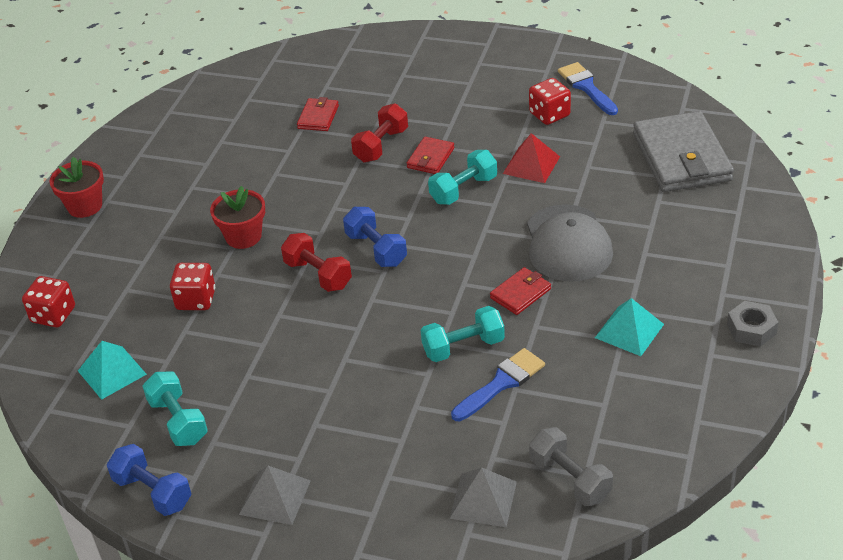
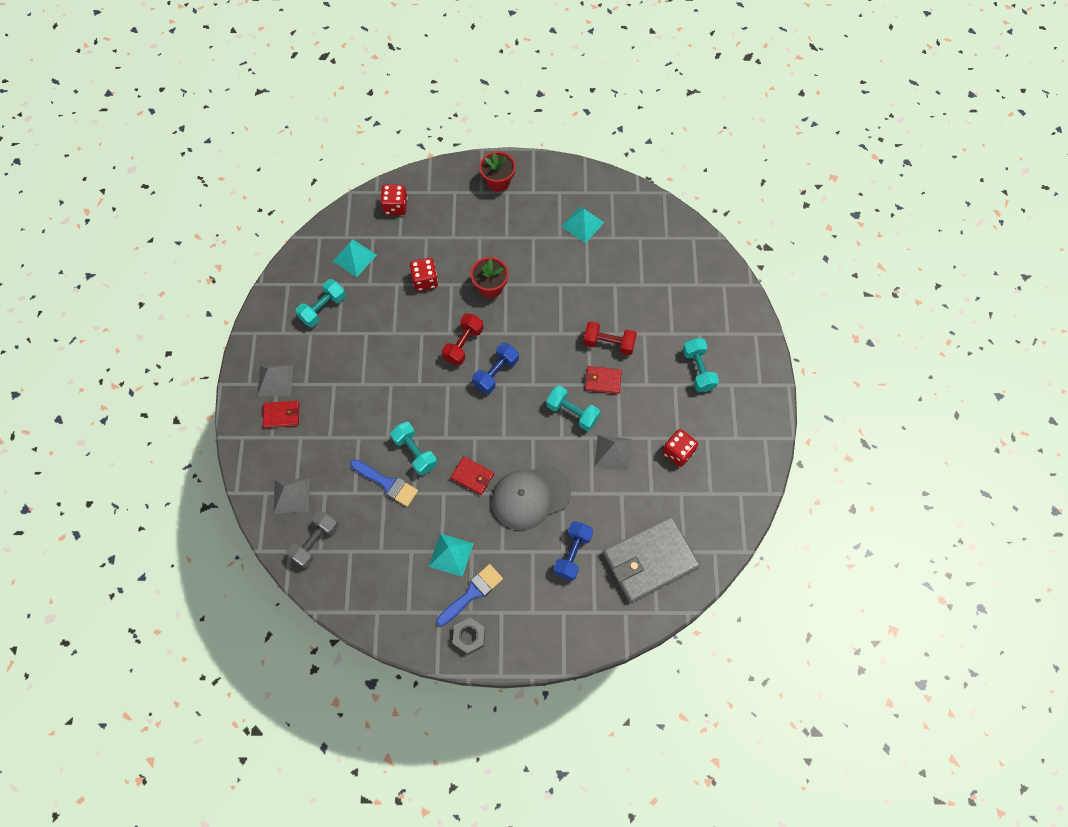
camera: 70 degrees right, 25 degrees up
blue dumbbell [107,444,191,516] -> blue dumbbell moved to [553,521,593,581]
red wallet [297,97,339,131] -> red wallet moved to [263,401,299,428]
red pyramid [503,133,560,183] -> grey pyramid [594,435,632,471]
blue brush [558,62,618,115] -> blue brush moved to [436,564,503,626]
none -> turquoise pyramid [561,206,604,243]
none -> turquoise dumbbell [683,338,719,392]

